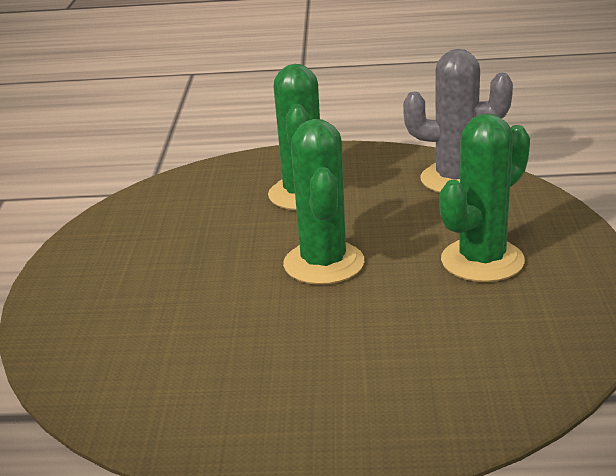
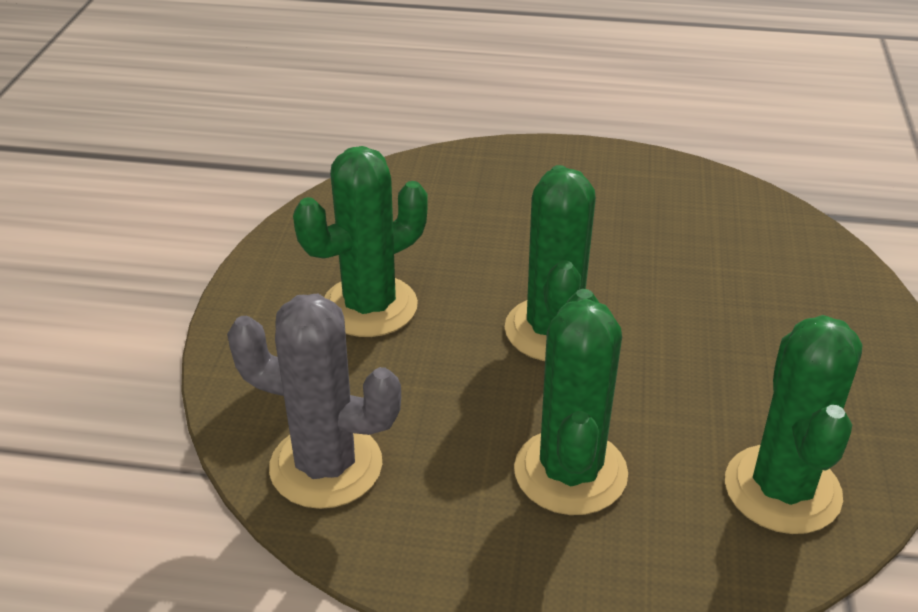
camera: 175 degrees left, 10 degrees up
none -> green cactus [725,315,863,534]

